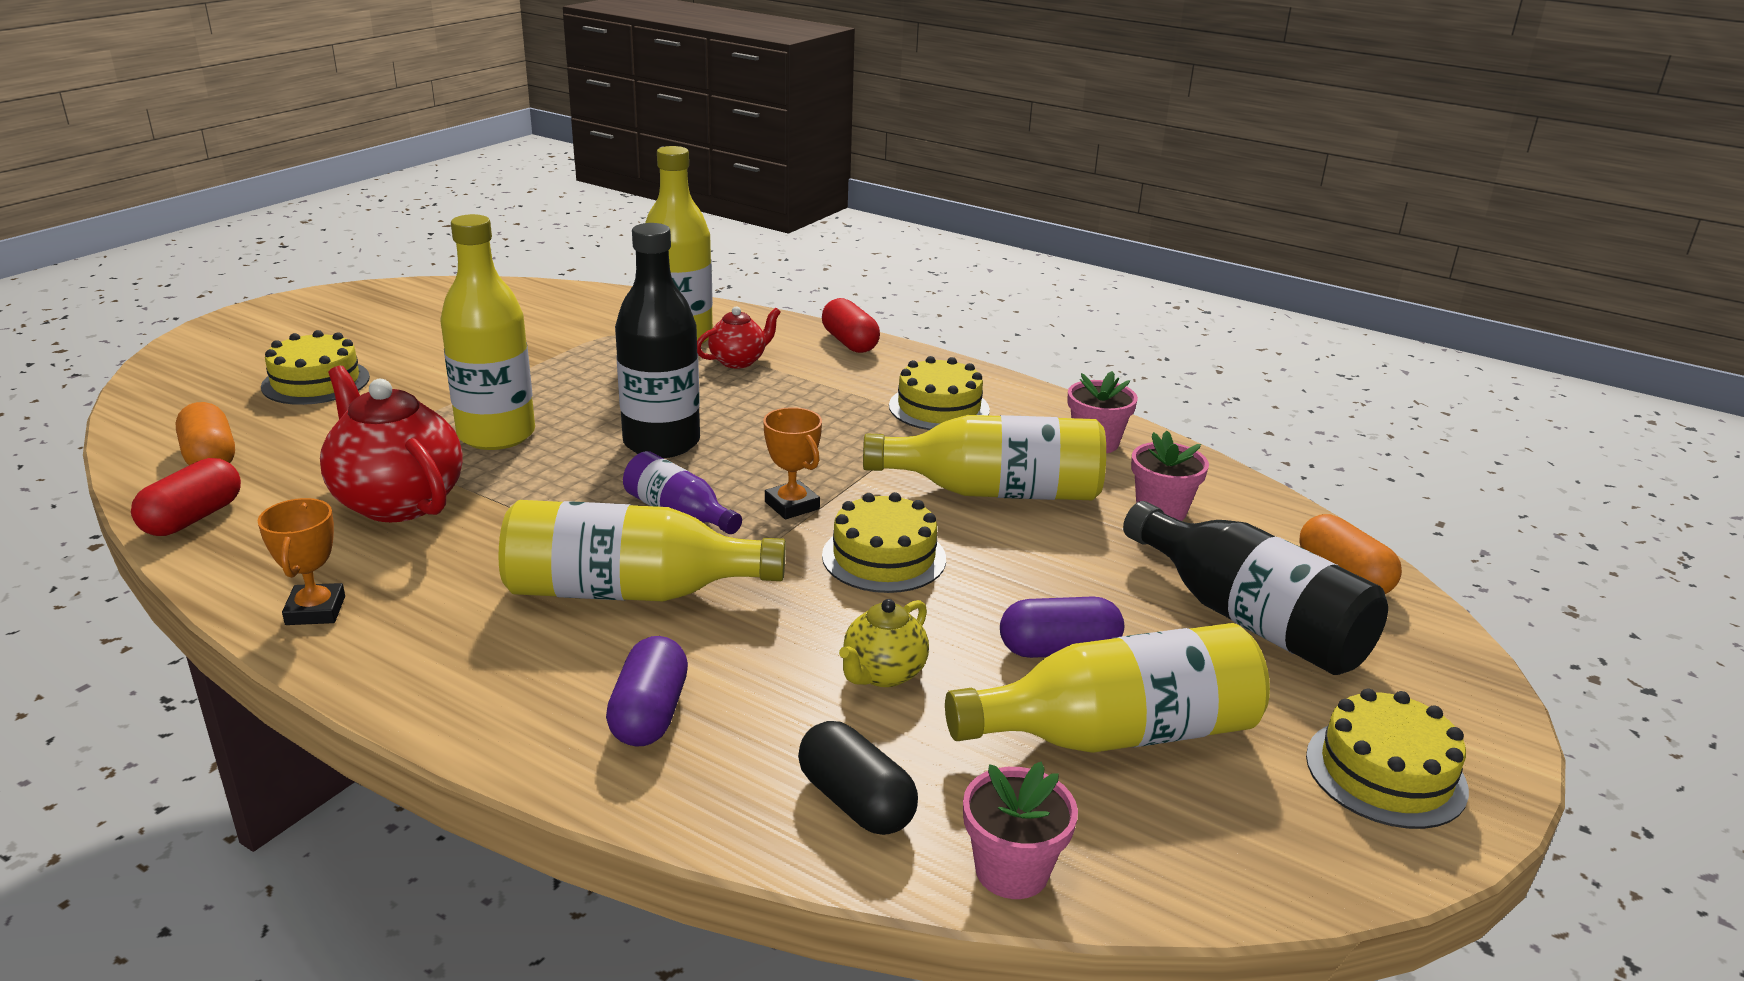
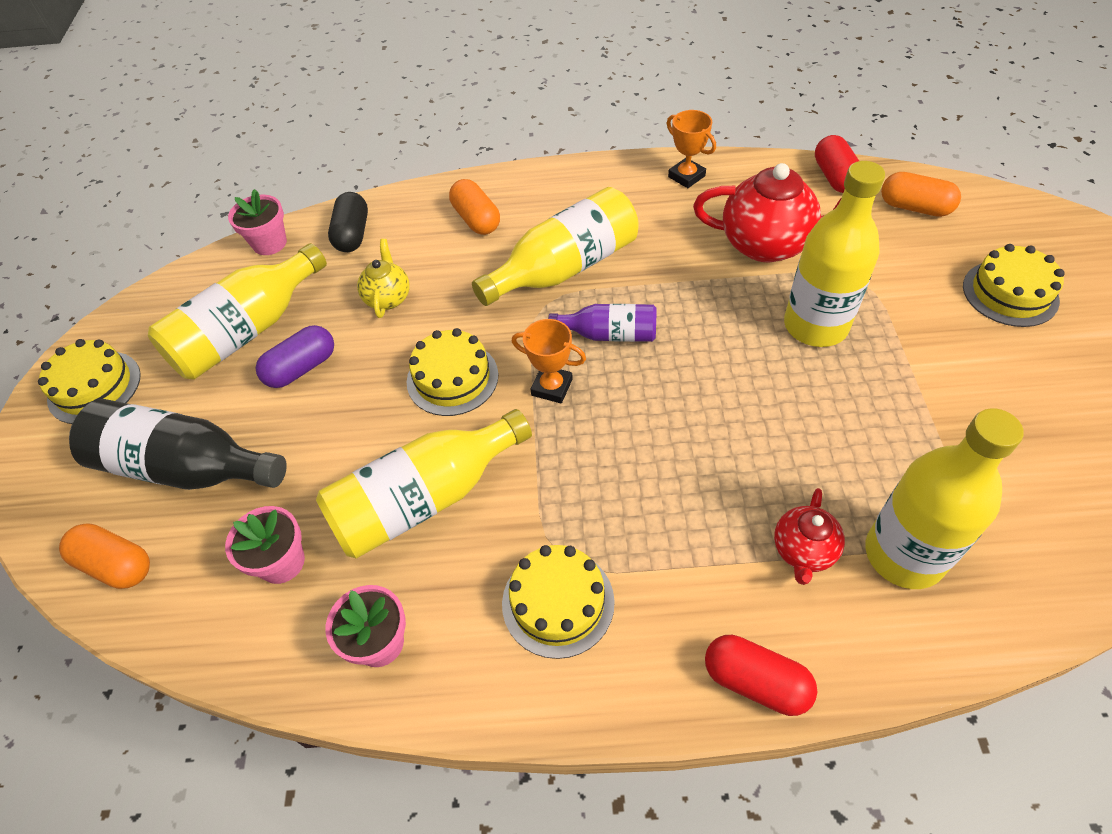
camera: 150 degrees right, 25 degrees up
purple capsule [606,636,688,746] -> orange capsule [449,179,500,235]
black bottle [615,223,700,458] -> none
black capsule [798,721,918,835] -> black capsule turned 75 degrees clockwise [328,192,368,252]

